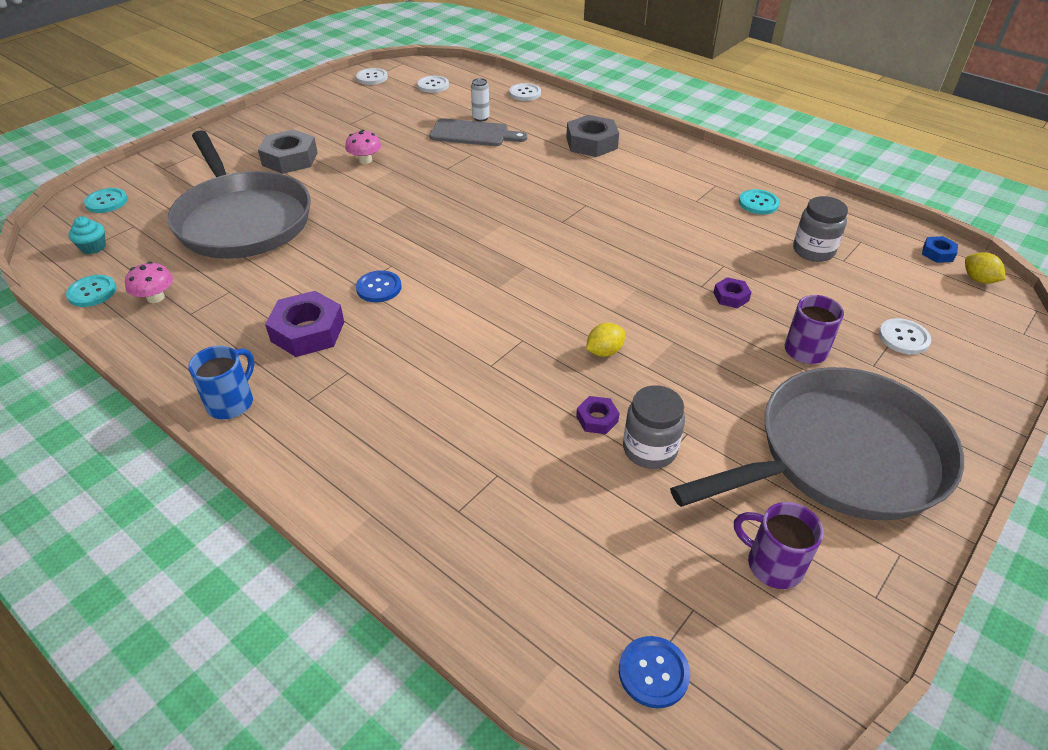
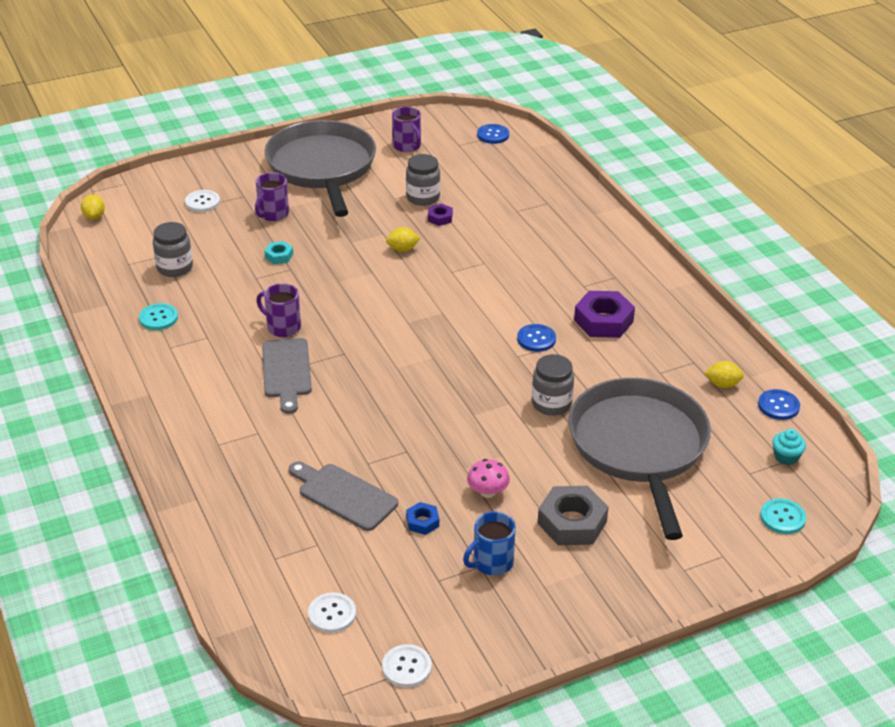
camera: 155 degrees left, 5 degrees down
turquoise button [66,275,116,307] -> blue button [758,389,800,420]
pink mushroom [125,262,173,303] -> yellow lemon [704,361,744,388]
blue mug [188,346,254,419] -> blue mug moved to [463,511,516,576]
white can [471,78,490,121] -> none
white button [509,83,541,101] -> none
grey nut [566,115,619,157] -> none
grey pan [670,367,964,520] -> grey pan turned 75 degrees clockwise [264,120,376,217]
purple nut [713,277,752,308] -> turquoise nut [264,241,293,264]
blue nut [922,236,958,263] -> blue nut moved to [406,502,439,535]
none -> purple mug [256,283,301,337]
none -> grey cutting board [262,338,312,414]
none -> grey jar [532,354,574,416]

